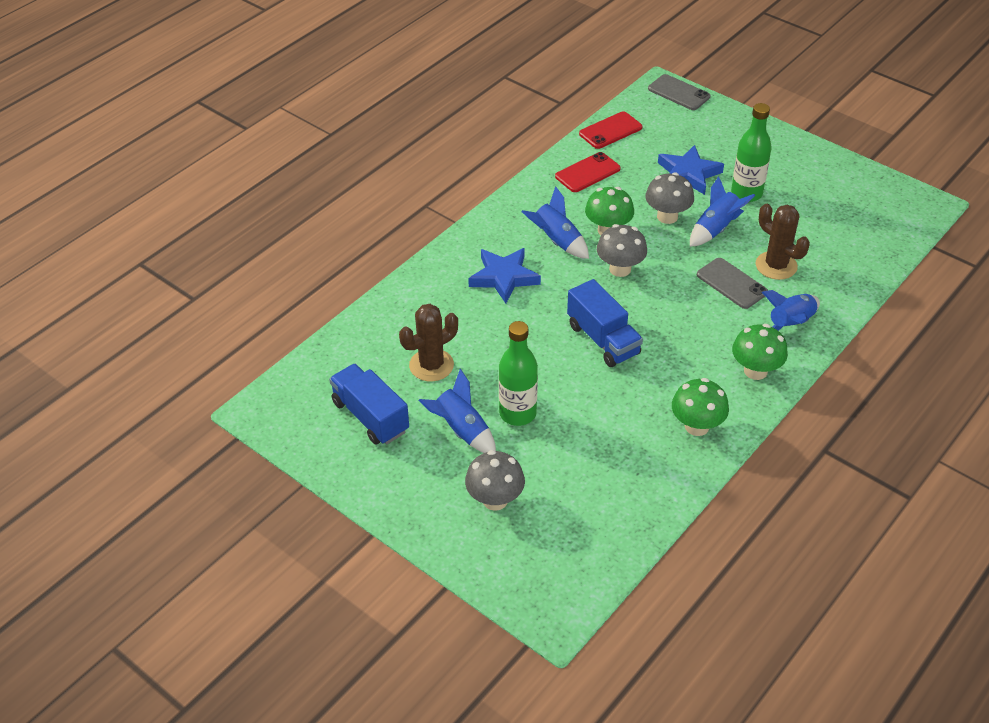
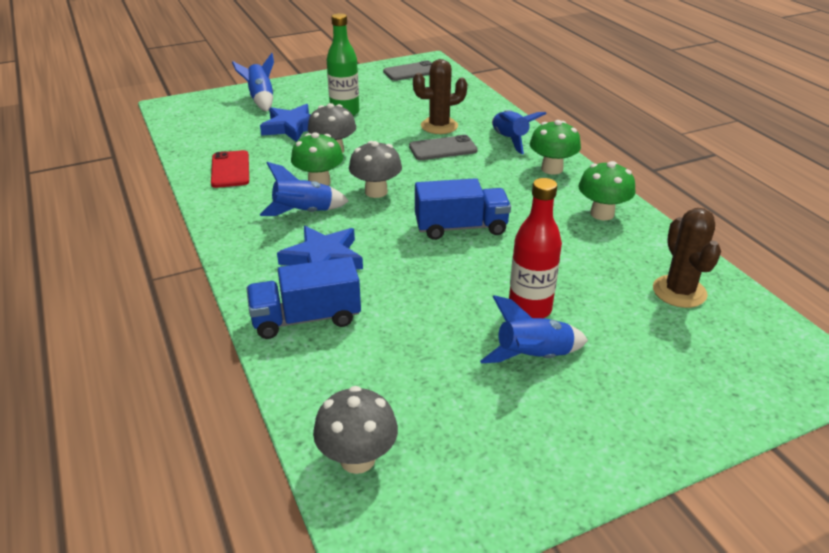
camera: 65 degrees left, 10 degrees down
blue truck [329,364,409,445] -> blue truck moved to [246,257,361,339]
brown cactus [399,304,458,382] -> brown cactus moved to [653,208,721,308]
grey mushroom [465,450,525,511] -> grey mushroom moved to [313,386,398,474]
green bottle [499,321,538,426] -> red bottle [509,178,562,318]
red phone [579,111,642,149] -> none
grey phone [648,74,710,110] -> grey phone moved to [383,60,432,81]
blue rocket [690,176,755,247] -> blue rocket moved to [232,53,274,111]

